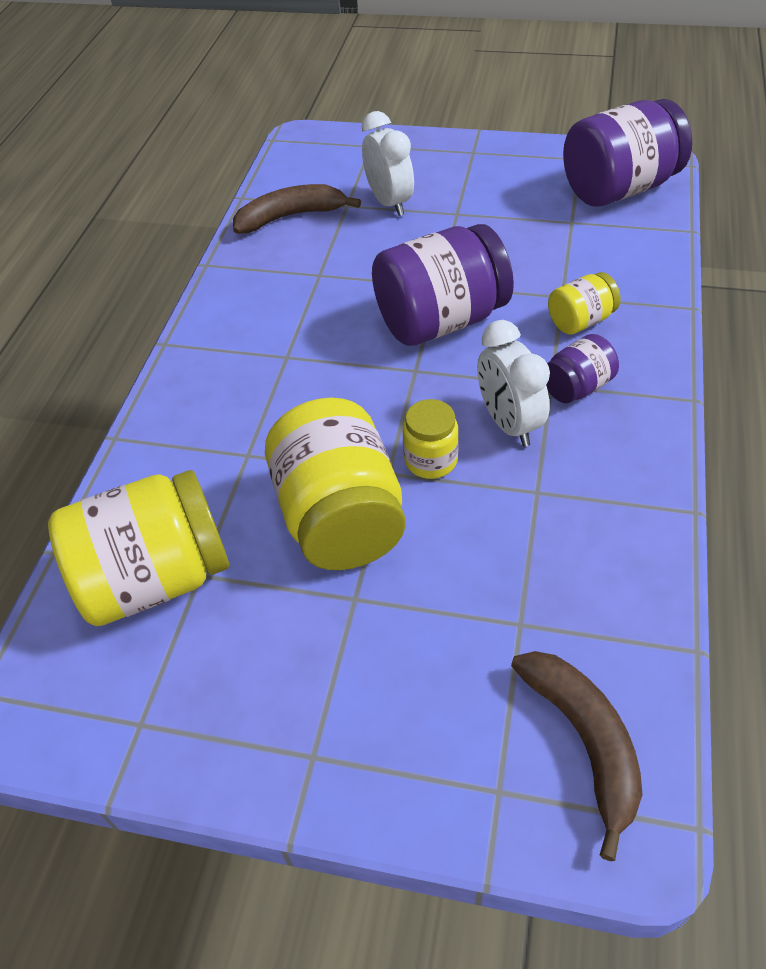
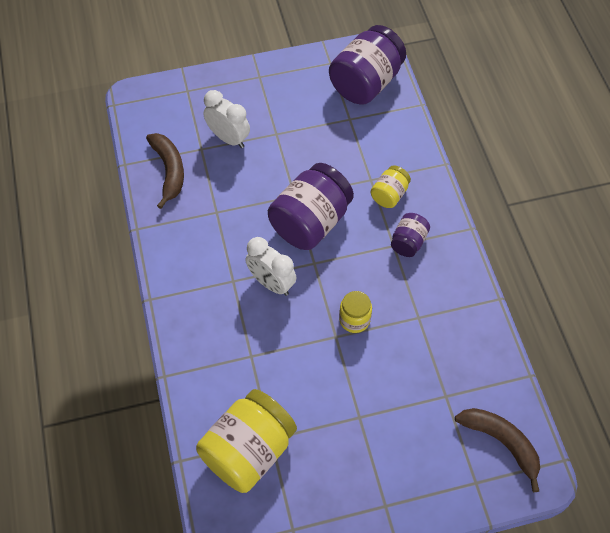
camera: 30 degrees left, 10 degrees up
brown banana [233,184,361,233] -> brown banana turned 120 degrees clockwise [146,133,184,209]
yellow jar [265,398,406,570] -> none
white clock [477,320,550,447] -> white clock moved to [245,237,296,296]

